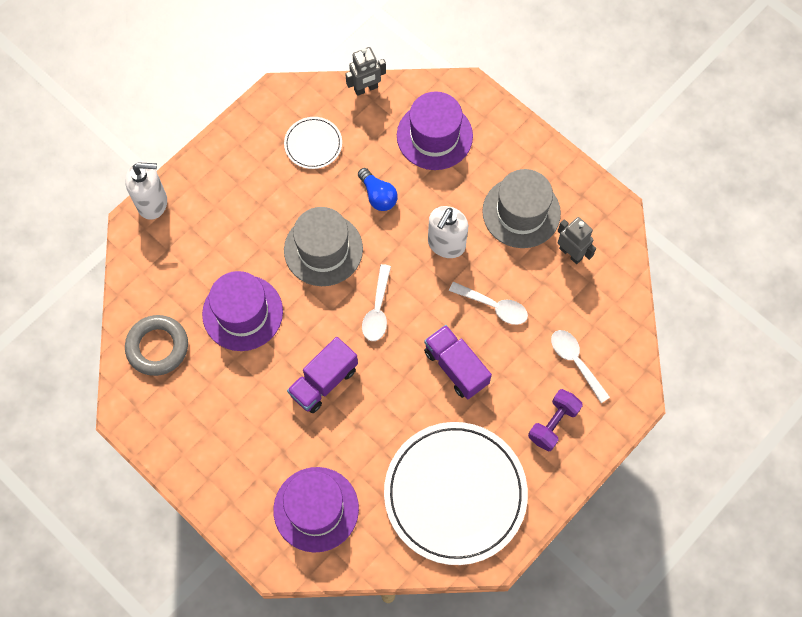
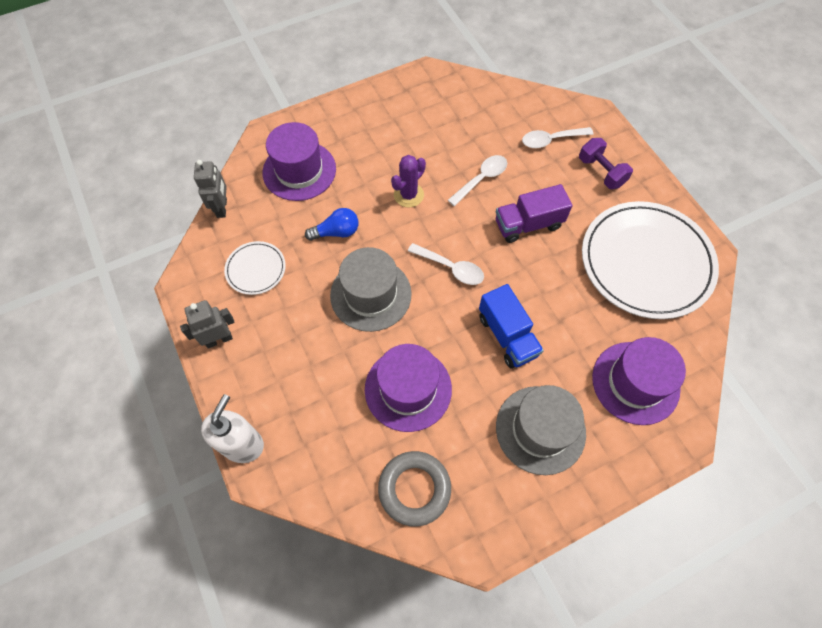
camera: 70 degrees left, 5 degrees down
purple truck [287,337,358,413] -> blue truck [479,284,544,368]
white soap dispenser [428,206,468,258] -> purple cactus [391,155,426,207]
grey hat [482,169,561,248] -> grey hat moved to [496,385,586,475]
grey robot [558,217,596,264] -> grey robot moved to [180,300,235,349]

